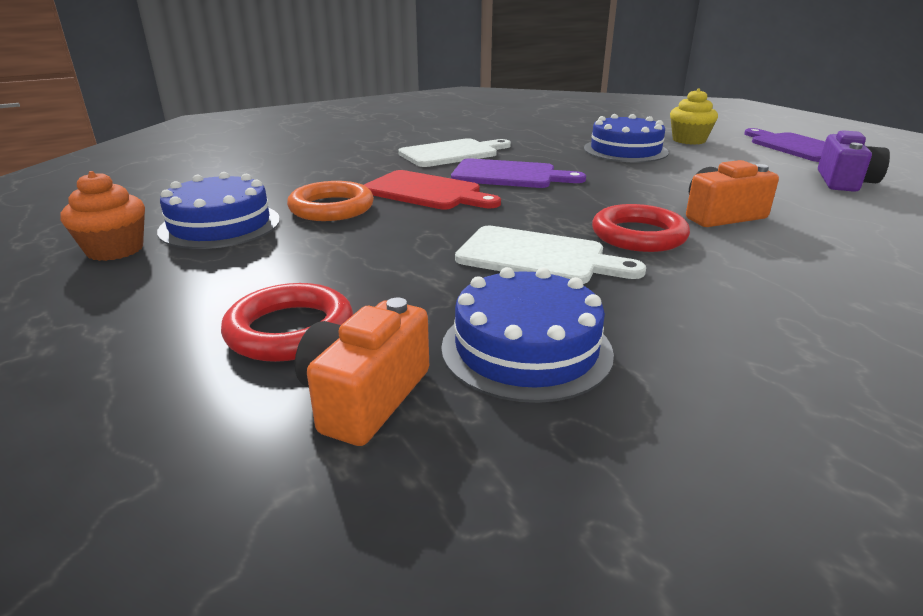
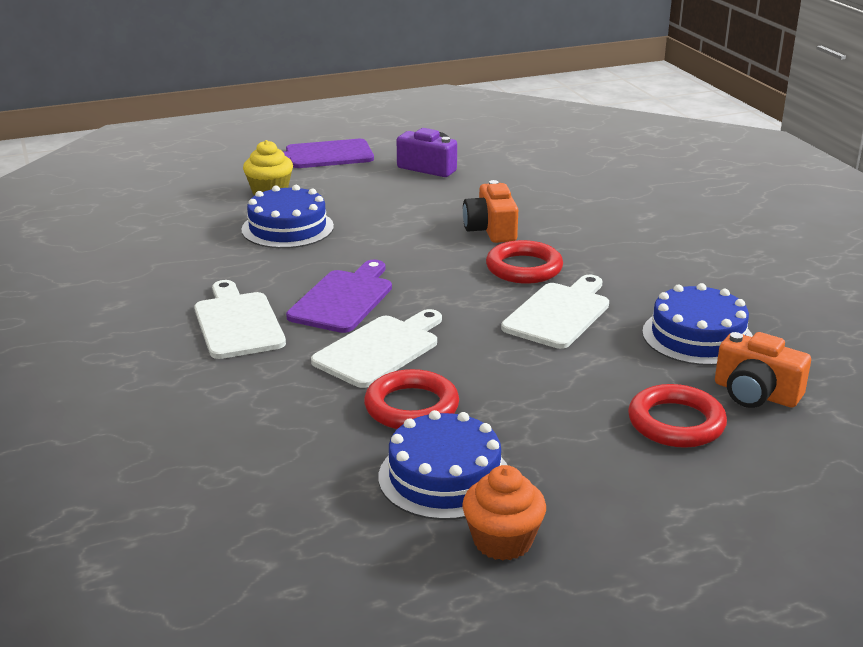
camera: 80 degrees left, 0 degrees up
orange ring [287,181,374,221] -> red ring [364,369,459,429]
red cutting board [364,170,501,210] -> white cutting board [311,309,442,388]

